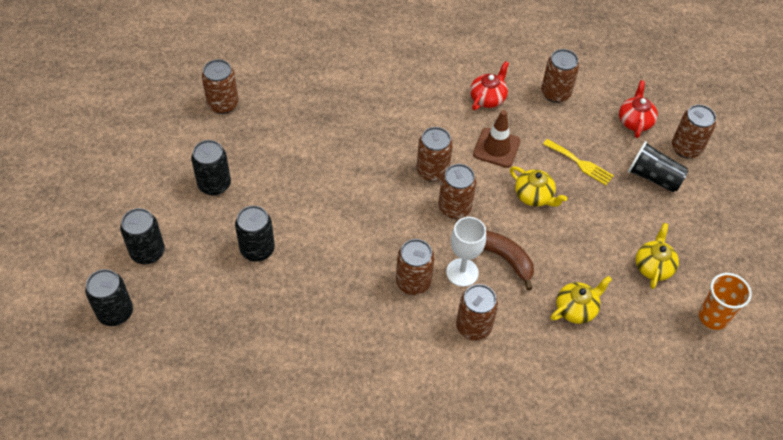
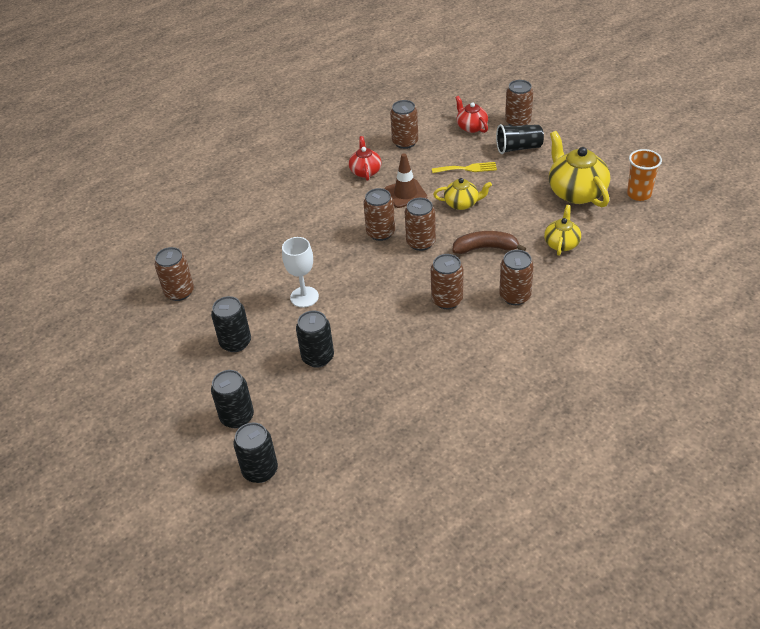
camera: 35 degrees left, 10 degrees down
white goblet [446,217,486,287] -> white goblet moved to [282,237,319,308]
yellow teapot [636,223,679,289] -> yellow teapot [549,131,610,207], size x1.74

